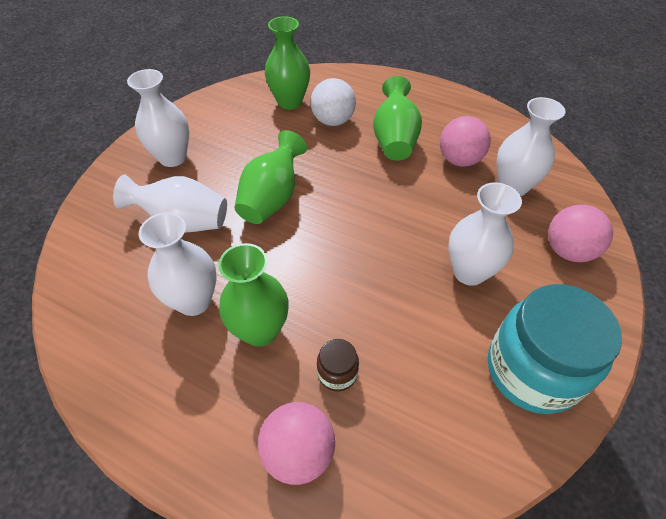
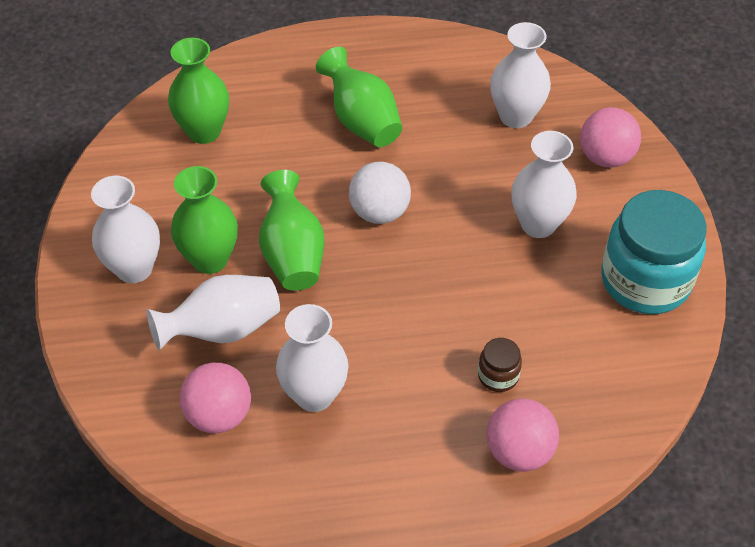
camera: 35 degrees left, 0 degrees up
green vase [218,243,289,347] -> green vase moved to [171,166,238,274]
white ball [311,78,356,126] -> white ball moved to [349,162,411,224]
pink ball [440,116,491,167] -> pink ball moved to [180,363,251,433]

